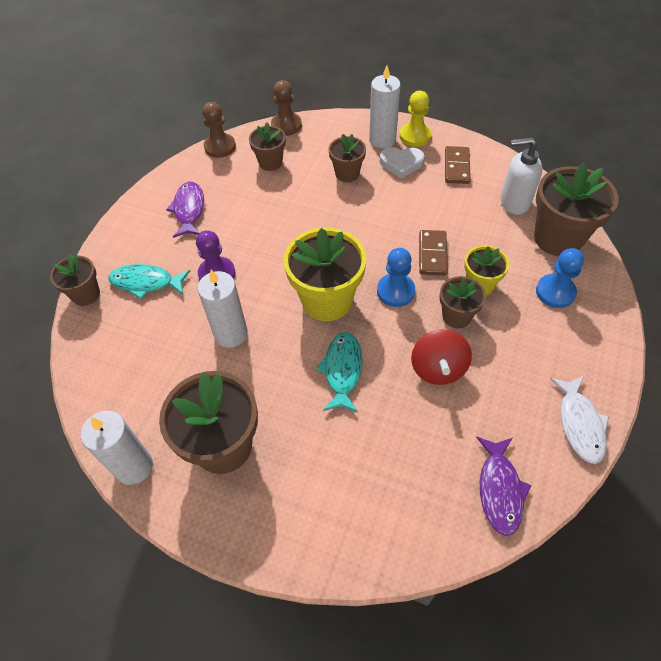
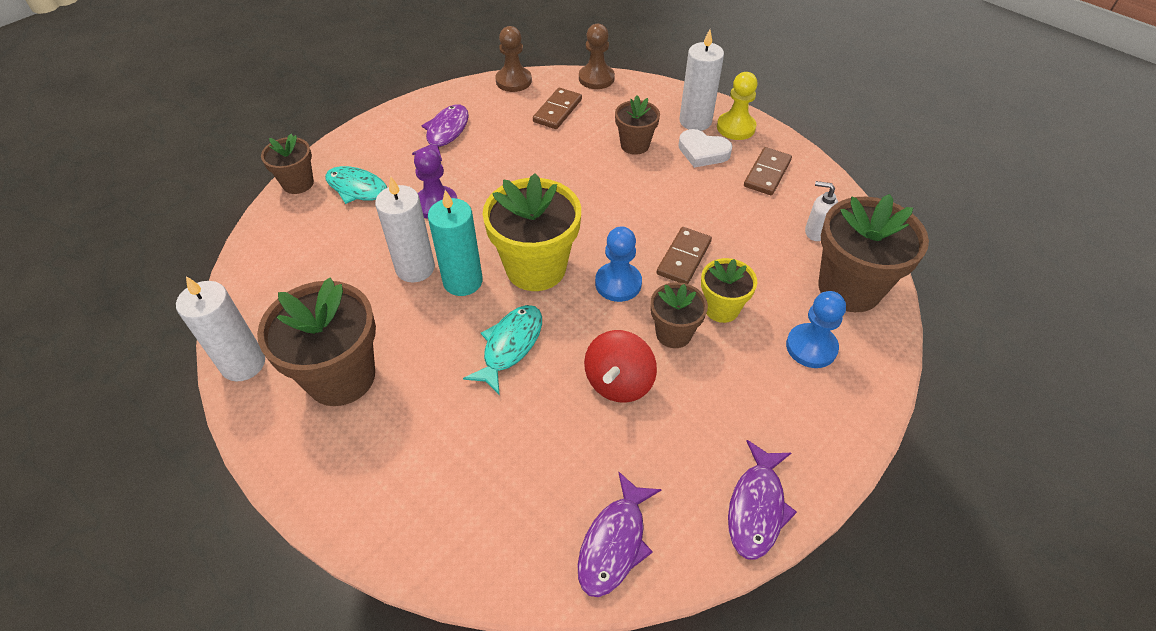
camera: 20 degrees right, 5 degrees down
brown flower pot [249,122,286,171] -> brown domino [533,88,582,129]
white soap dispenser [501,137,543,215] -> white soap dispenser [805,181,838,241], size x0.62
white fish [550,376,609,464] -> purple fish [728,440,797,560]
none -> turquoise candle [428,190,483,296]

